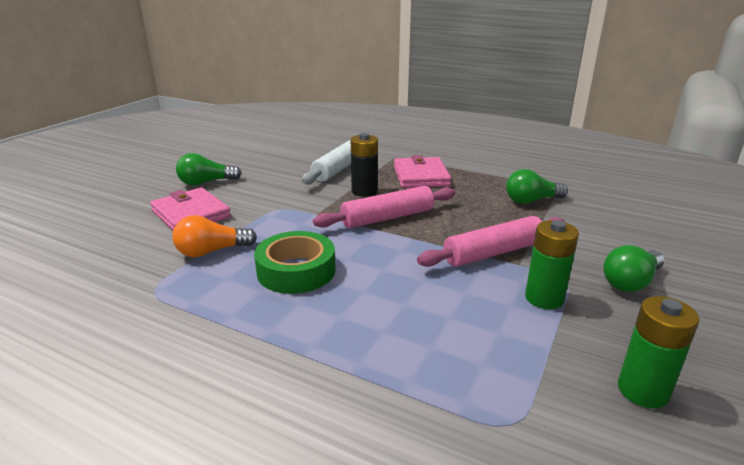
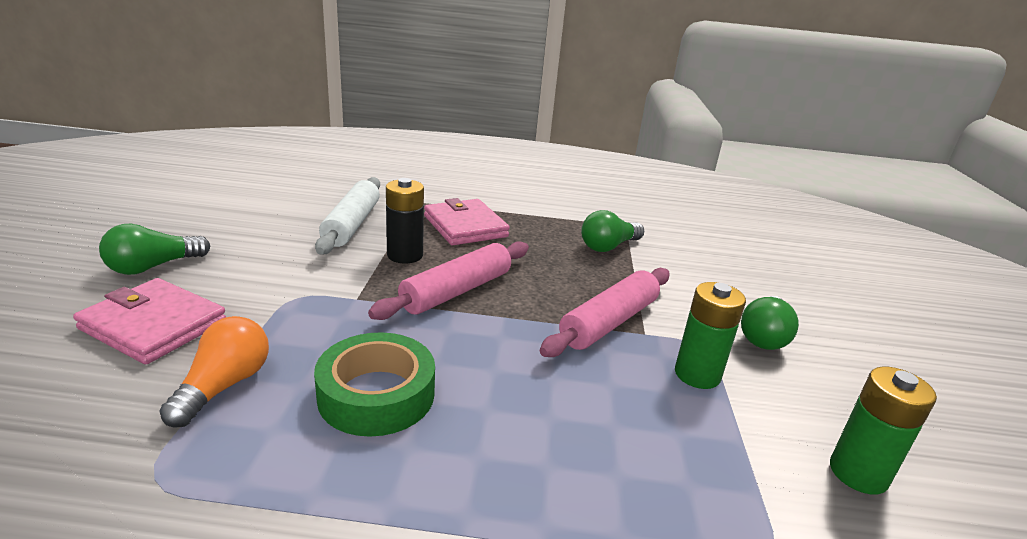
camera: 25 degrees left, 0 degrees up
orange light bulb [172,215,257,257] -> orange light bulb turned 150 degrees clockwise [159,316,269,427]

